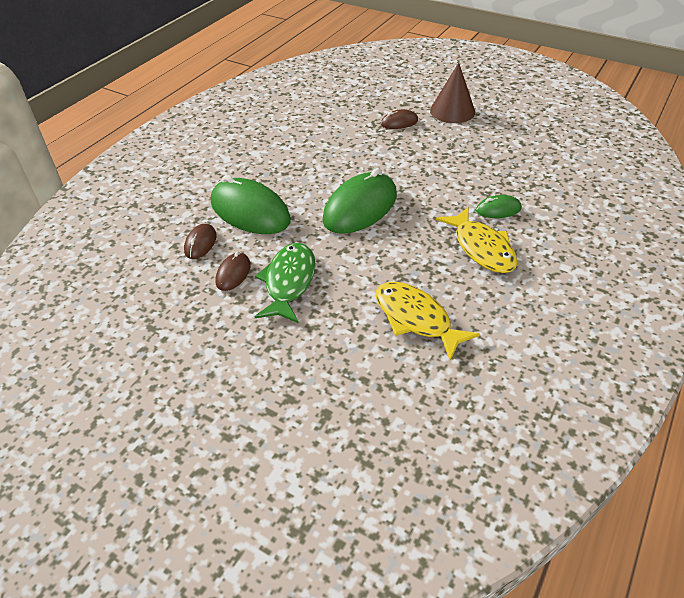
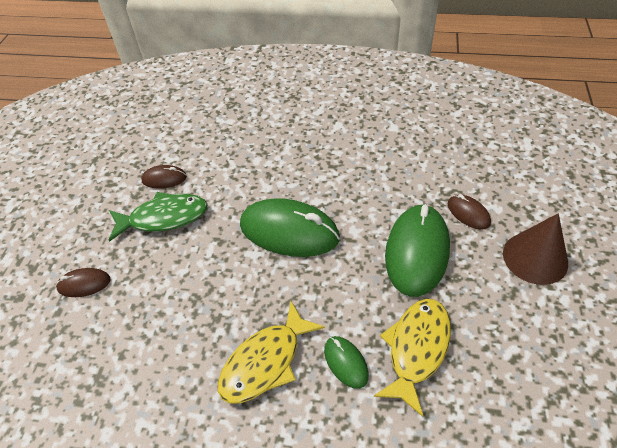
camera: 70 degrees right, 5 degrees up
brown mouse [184,224,217,259] -> brown mouse moved to [56,268,111,297]
green mouse [211,175,291,234] -> green mouse moved to [385,204,450,297]
yellow fish [376,282,480,361] -> yellow fish moved to [374,299,451,417]

